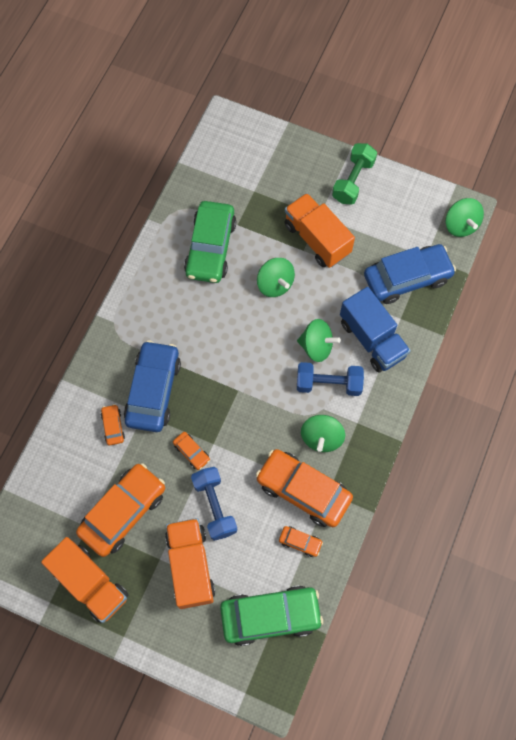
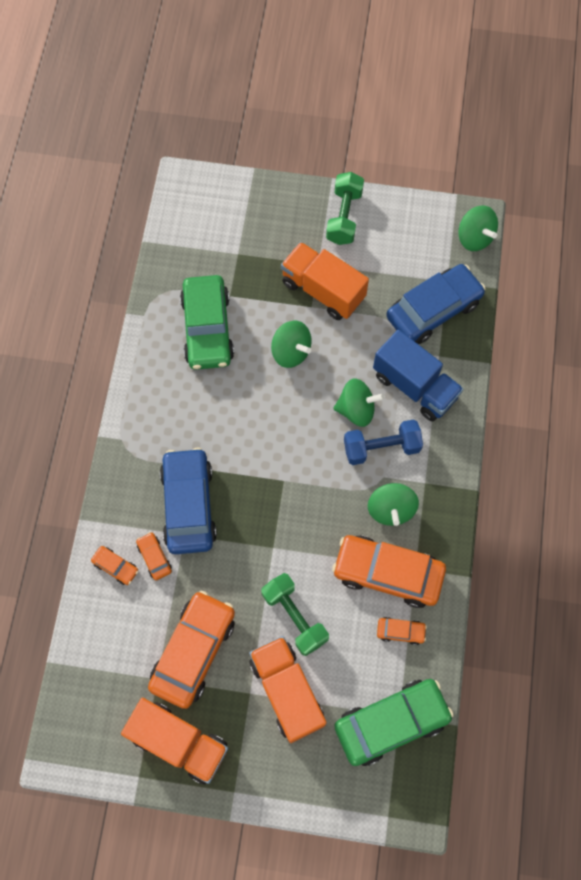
camera: 15 degrees left, 0 degrees up
orange car [173,432,210,470] -> orange car moved to [91,546,138,585]
blue dumbbell [191,467,237,541] -> green dumbbell [262,573,329,656]

